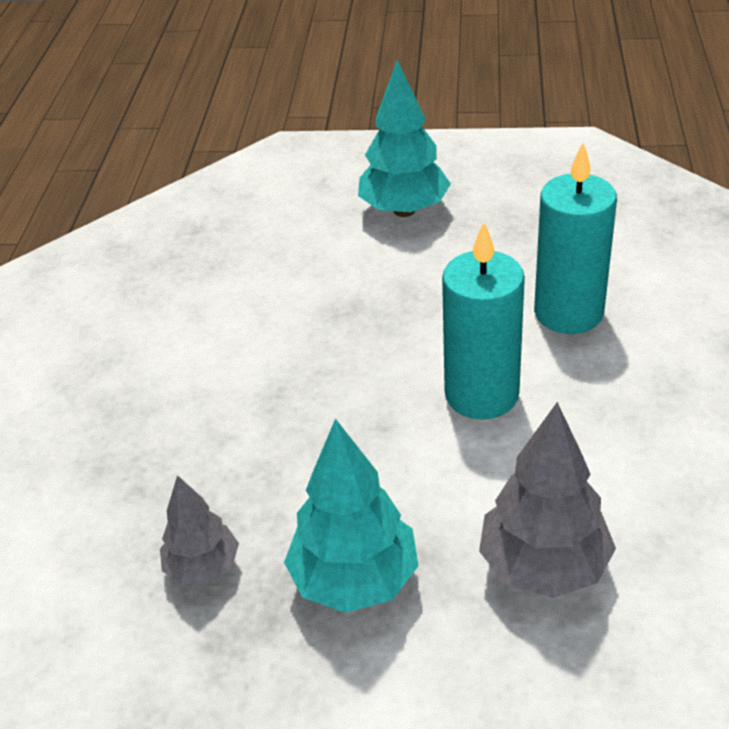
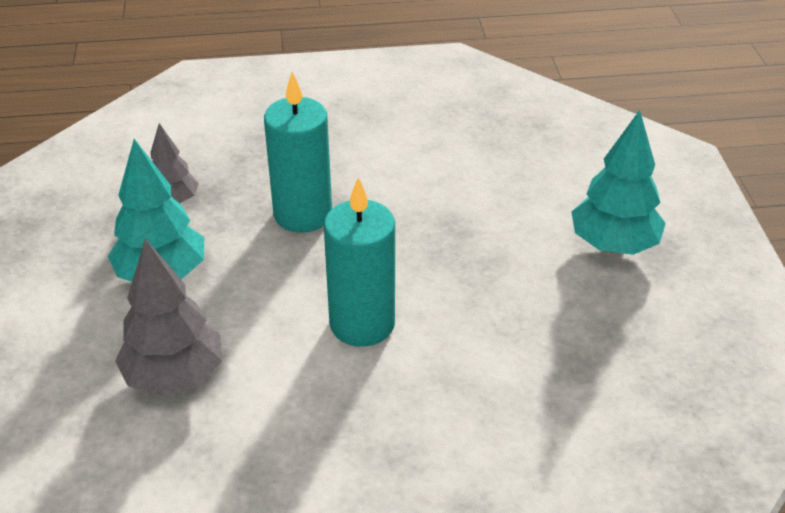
camera: 75 degrees right, 0 degrees up
turquoise candle [534,142,617,334] -> turquoise candle moved to [264,72,332,233]

